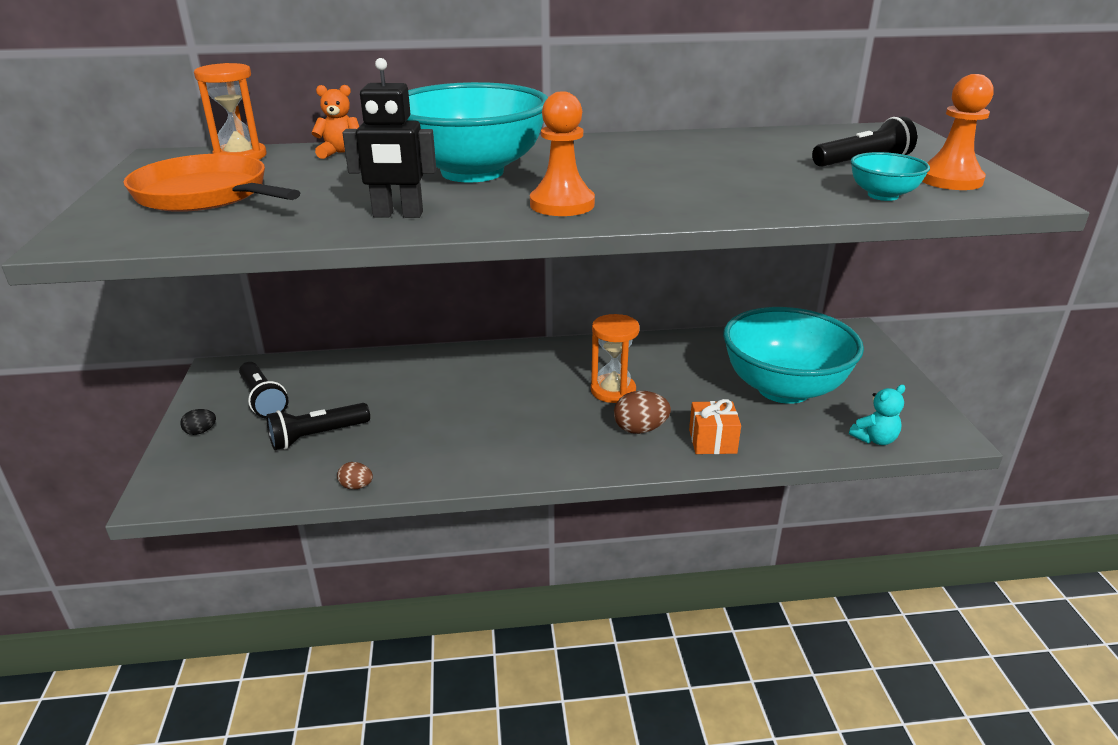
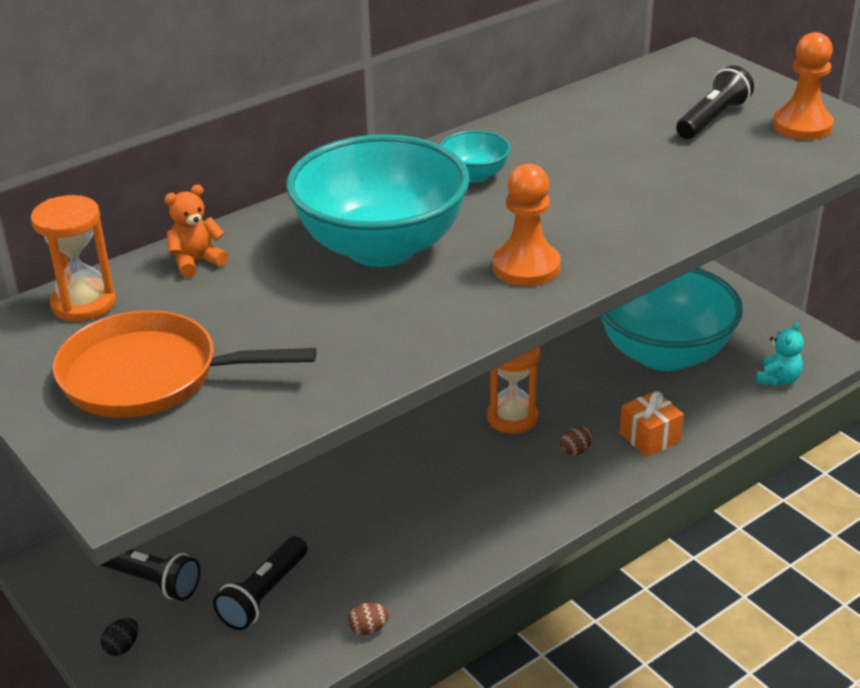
camera: 30 degrees left, 5 degrees up
black robot [343,58,436,218] -> none
brown egg [614,391,671,434] -> brown egg [560,427,593,456], size x0.59
turquoise bowl [851,152,930,201] -> turquoise bowl moved to [440,130,511,183]

